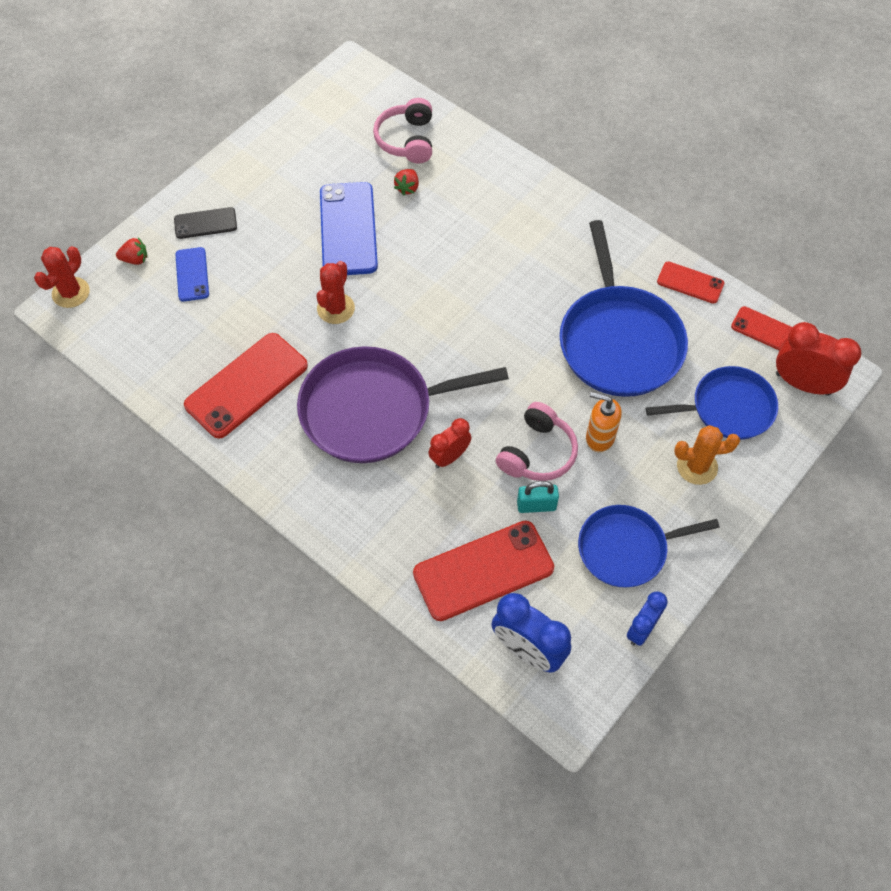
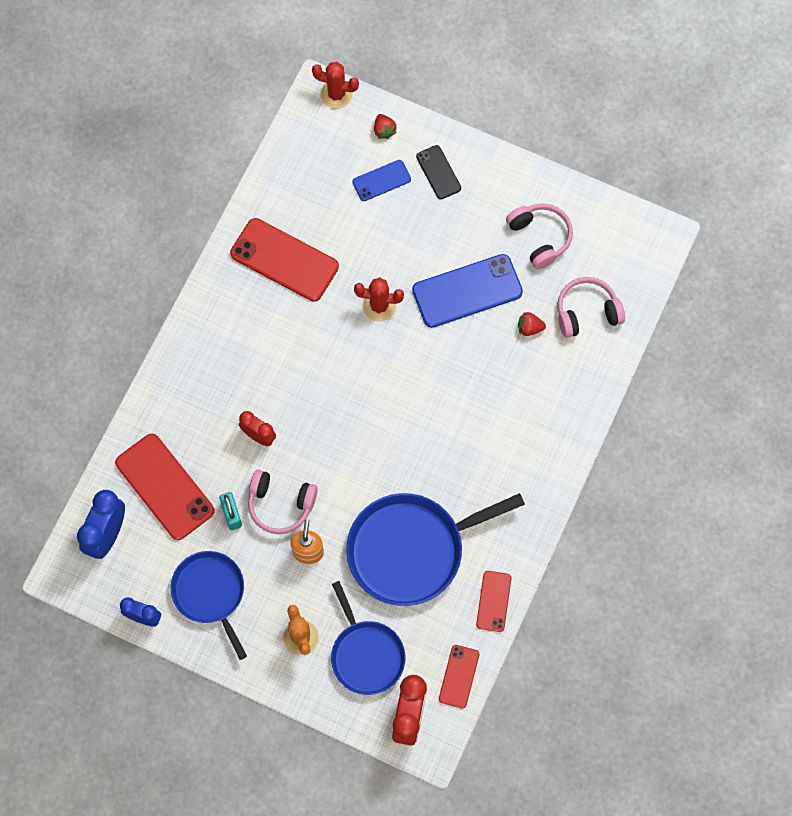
camera: 75 degrees right, 10 degrees up
purple pan [297,346,509,463] -> none
none -> pink headphones [506,203,573,269]

